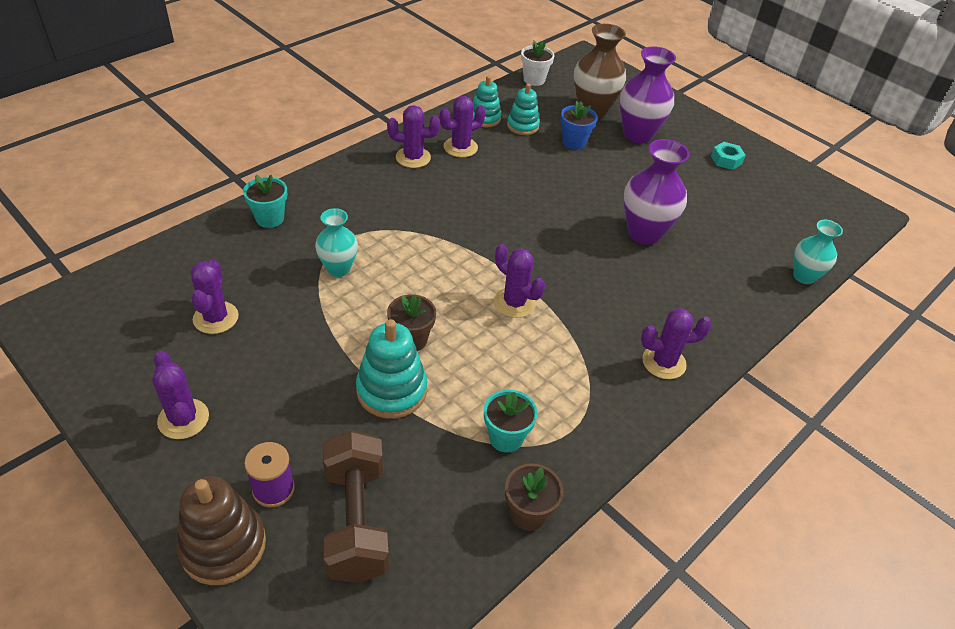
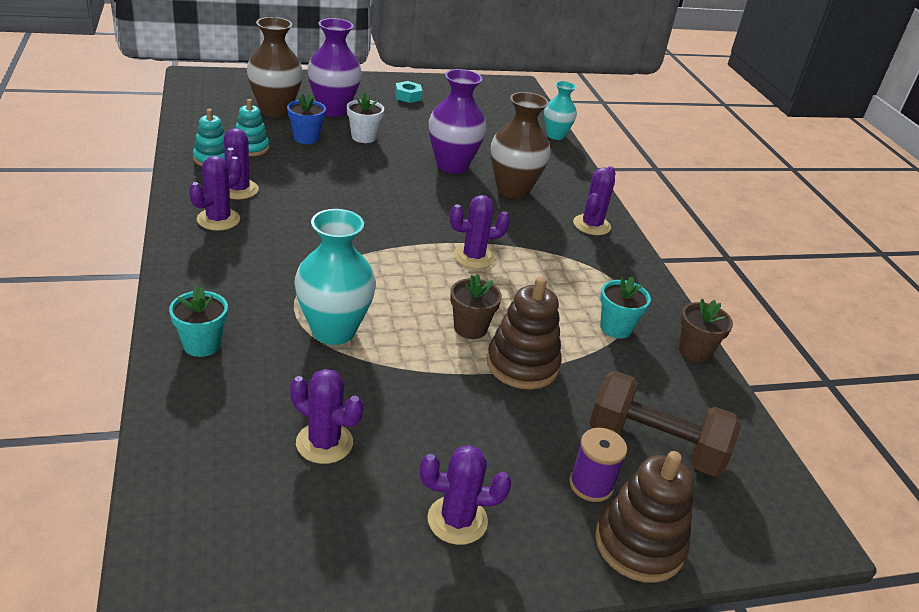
camera: 60 degrees left, 10 degrees down
turquoise vase [315,208,358,277] -> turquoise vase [294,209,376,345], size x1.60
turquoise stacking toy [356,319,427,419] -> brown stacking toy [487,277,562,390]
white flower pot [521,41,555,86] -> white flower pot moved to [347,93,384,143]
none -> brown vase [491,92,550,199]

